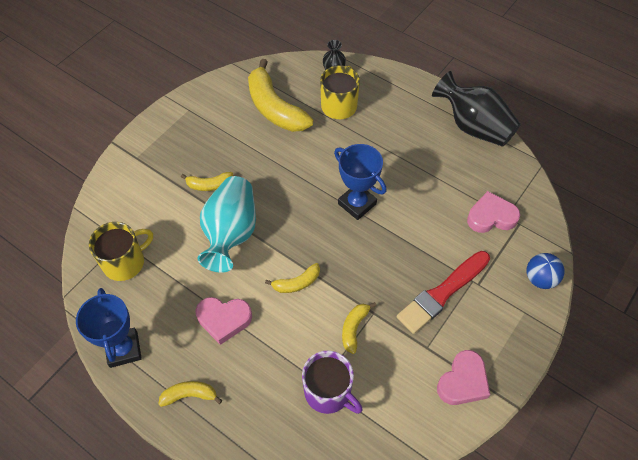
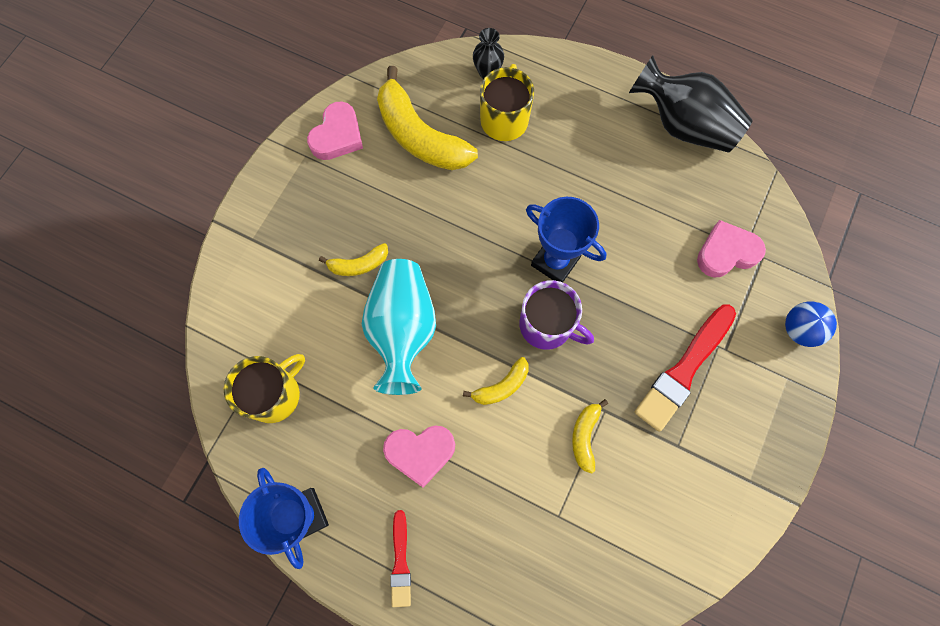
camera: 10 degrees left, 15 degrees up
yellow banana [158,381,222,407] -> red brush [390,510,411,607]
purple mug [302,350,363,414] -> purple mug moved to [519,280,594,350]
pink heart [437,350,490,405] -> pink heart moved to [307,101,363,160]

